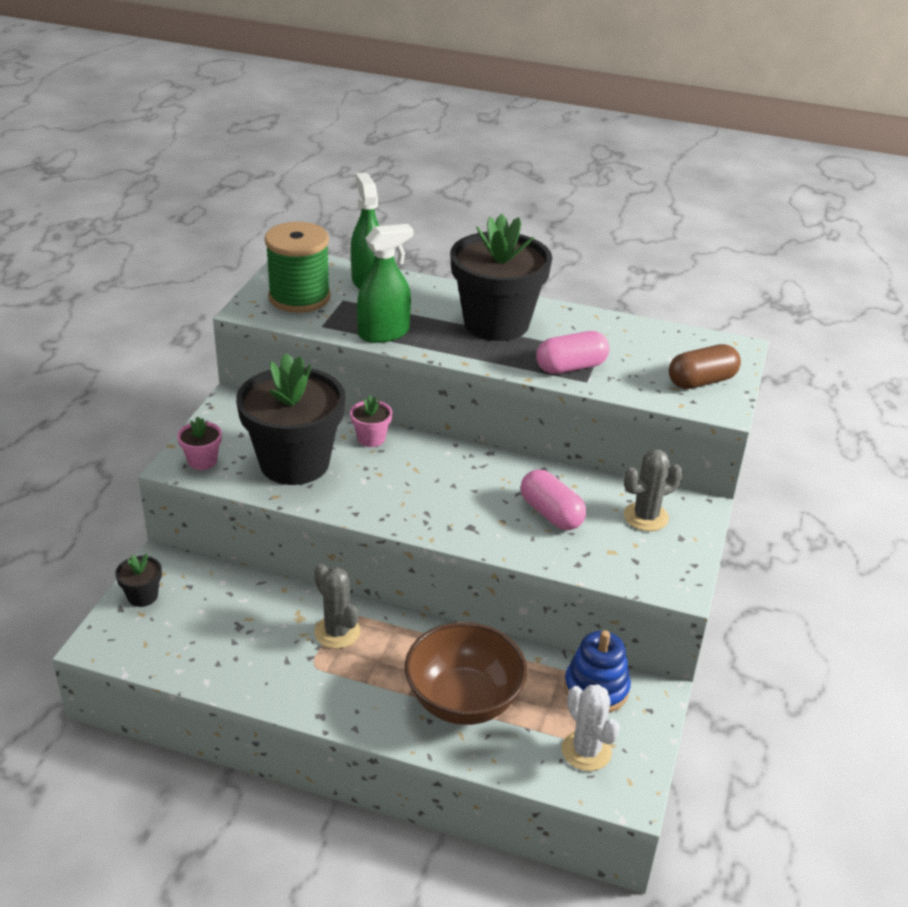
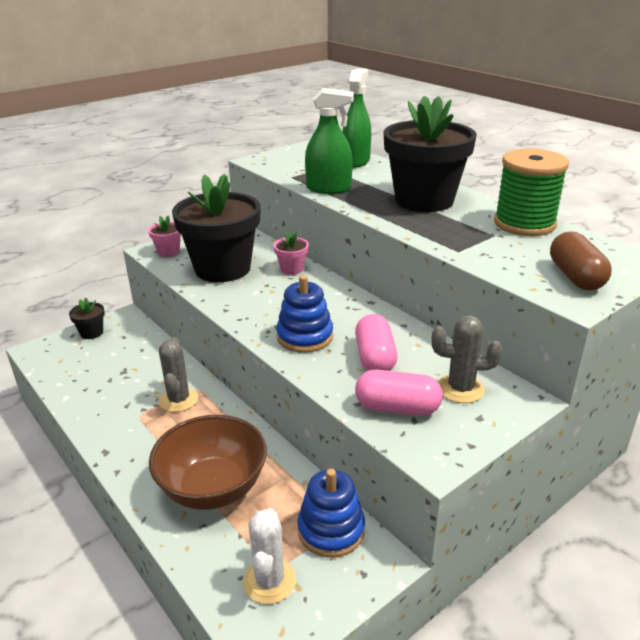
camera: 35 degrees right, 5 degrees down
green spool [265,222,331,313] -> green spool moved to [494,149,569,236]
pink capsule [536,331,609,374] -> pink capsule moved to [355,370,443,416]
brown capsule [669,344,741,389] -> brown capsule turned 75 degrees clockwise [550,232,612,291]
none -> blue stacking toy [276,275,333,353]

